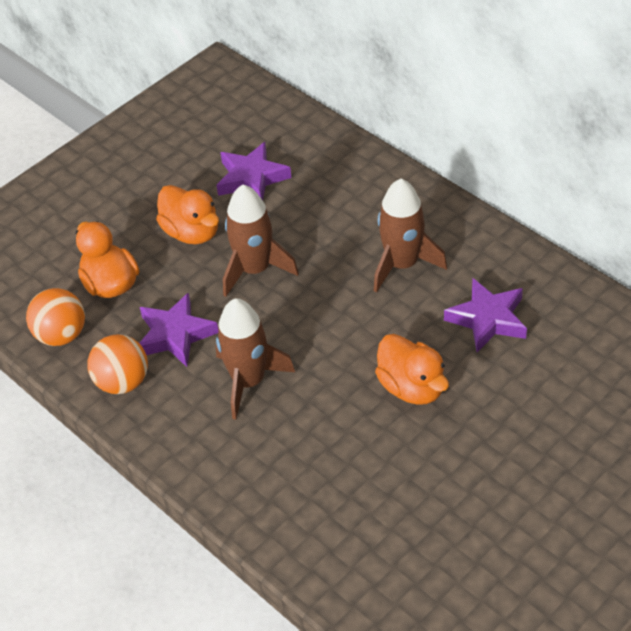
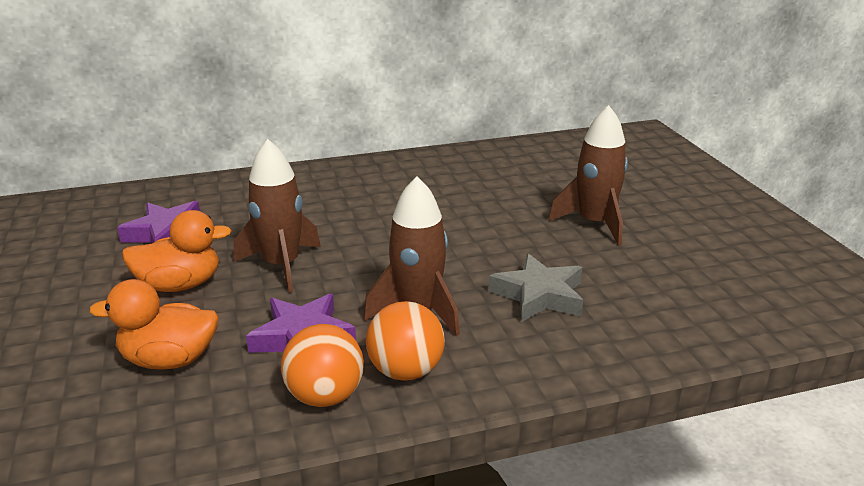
camera: 65 degrees left, 20 degrees down
orange ball [26,288,85,346] -> orange ball moved to [366,301,445,381]
brown rocket [374,179,447,293] -> brown rocket moved to [548,105,628,246]
orange duck [375,334,449,405] -> none
purple star [444,278,527,352] -> none
none -> grey star [489,253,583,322]

